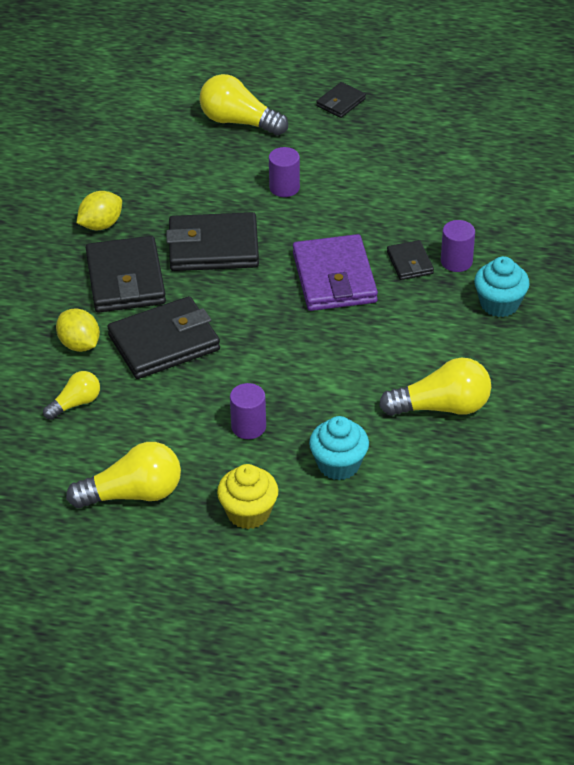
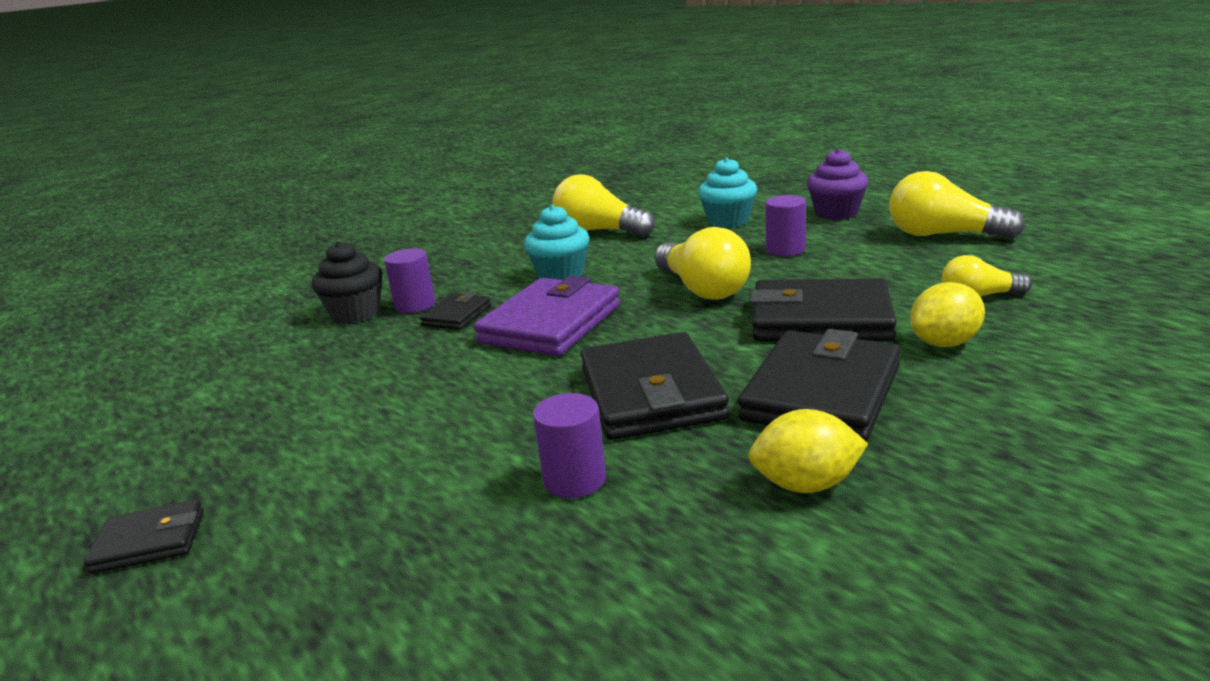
camera: 140 degrees left, 20 degrees down
yellow lemon [56,308,100,352] -> yellow lemon turned 60 degrees clockwise [910,282,985,347]
black wallet [166,212,259,271] -> black wallet turned 45 degrees clockwise [581,332,729,440]
yellow light bulb [199,74,288,135] -> yellow light bulb moved to [655,227,751,300]
yellow cupcake [217,464,278,529] -> purple cupcake [807,148,868,220]
purple cylinder [269,147,300,197] -> purple cylinder moved to [533,393,606,498]
turquoise cupcake [474,256,530,317] -> turquoise cupcake moved to [524,205,589,280]
none -> black cupcake [312,241,382,323]

